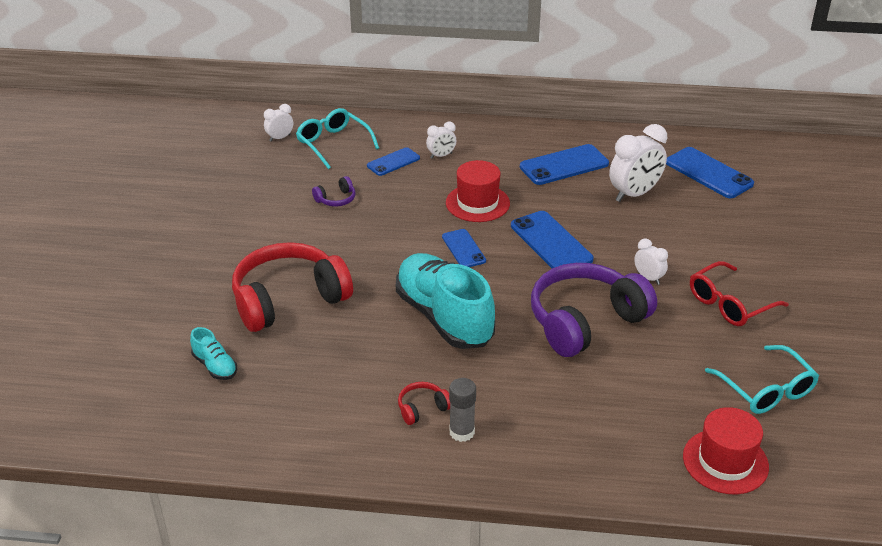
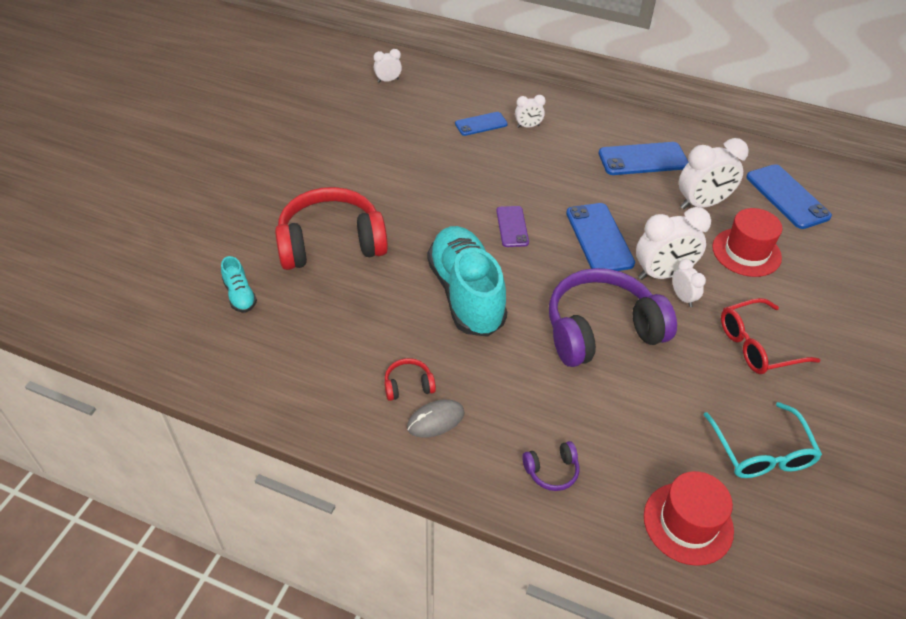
camera: 15 degrees right, 10 degrees up
turquoise glasses [296,108,379,169] -> none
purple headphones [312,176,356,207] -> purple headphones moved to [522,441,579,491]
blue phone [442,229,486,267] -> purple phone [496,206,529,247]
red hat [446,160,510,222] -> red hat moved to [712,208,783,277]
grey glue stick [449,378,476,442] -> grey mouse [407,399,465,438]
none -> white clock [636,207,711,280]

